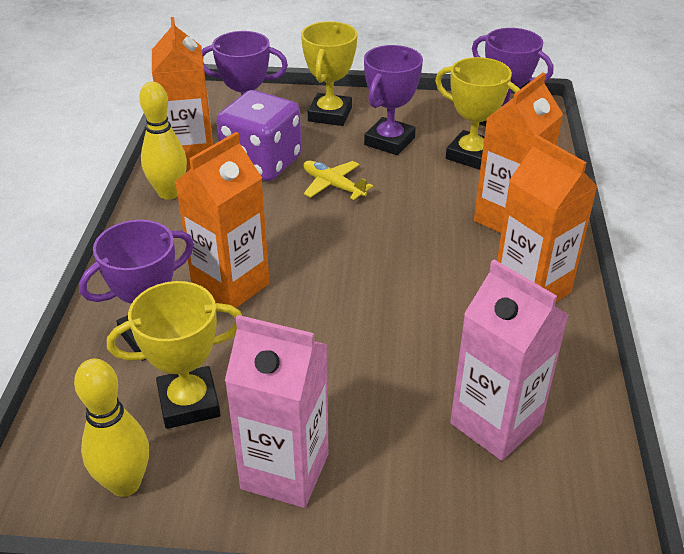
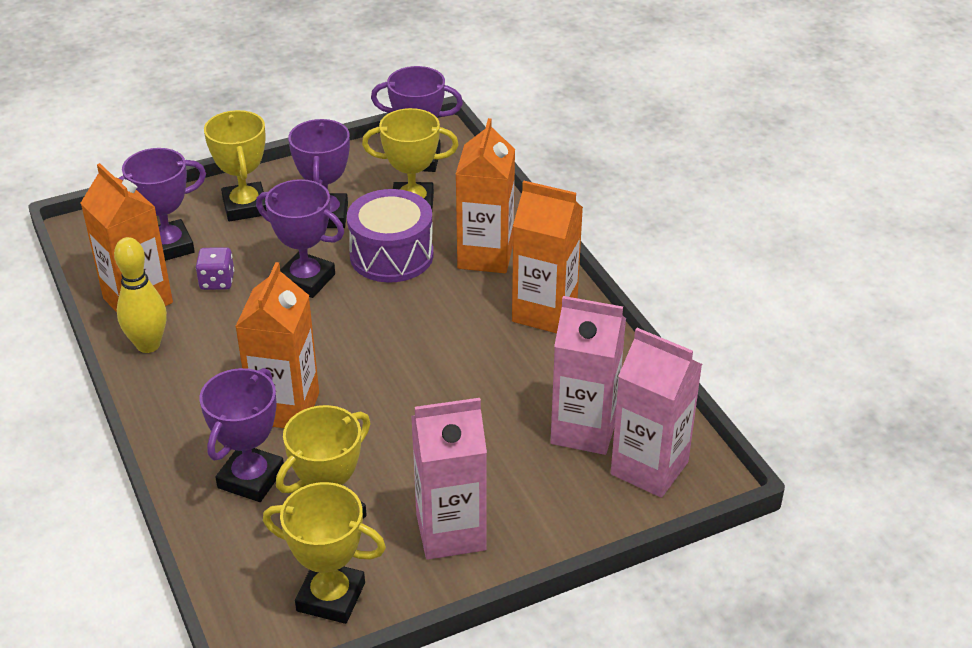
camera: 30 degrees left, 0 degrees up
yellow bowling pin [74,359,149,497] -> yellow trophy [263,482,386,624]
purple dice [216,90,302,181] -> purple dice [196,247,234,290], size x0.47
yellow plane [303,161,373,200] -> purple trophy [256,179,344,298]
none -> purple drum [347,189,433,282]
none -> pink carton [611,328,702,498]

